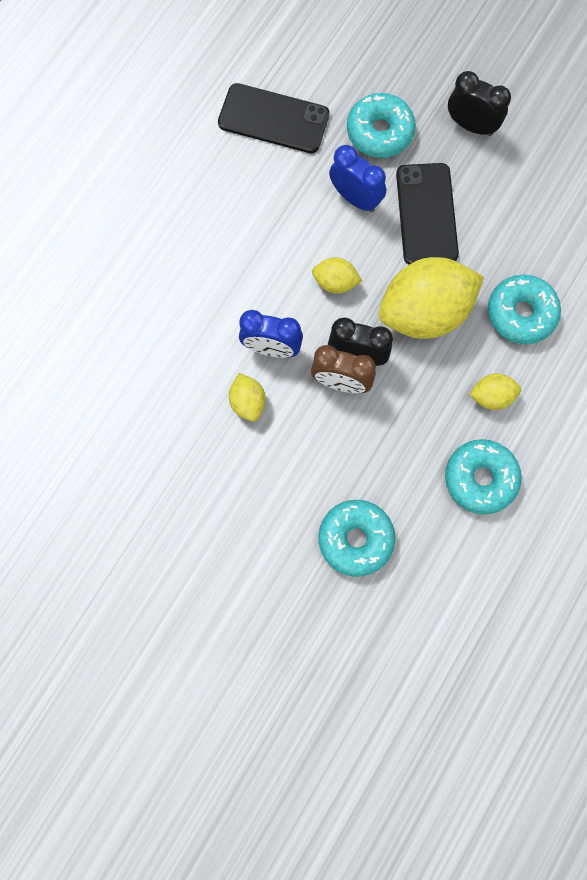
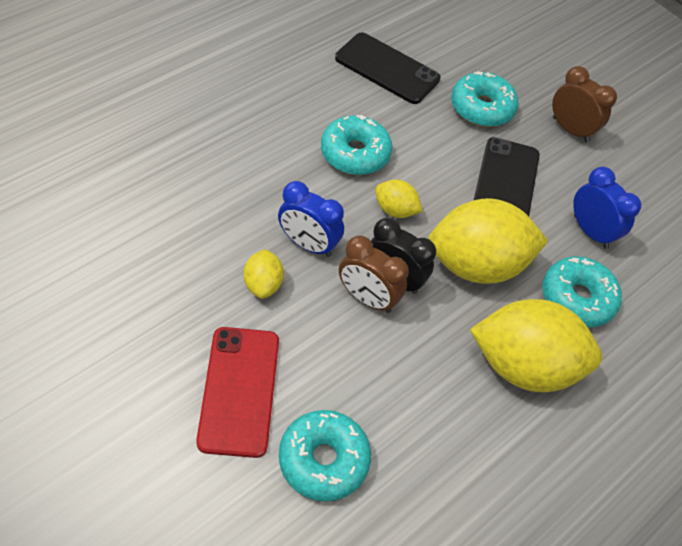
camera: 10 degrees right, 20 degrees down
blue clock [329,145,386,212] -> blue clock moved to [573,167,641,249]
turquoise donut [445,439,522,514] -> turquoise donut moved to [321,115,392,175]
black clock [448,71,511,136] -> brown clock [552,66,617,142]
yellow lemon [469,373,521,410] -> yellow lemon [470,299,602,392], size x2.17
none -> red phone [196,327,279,458]

